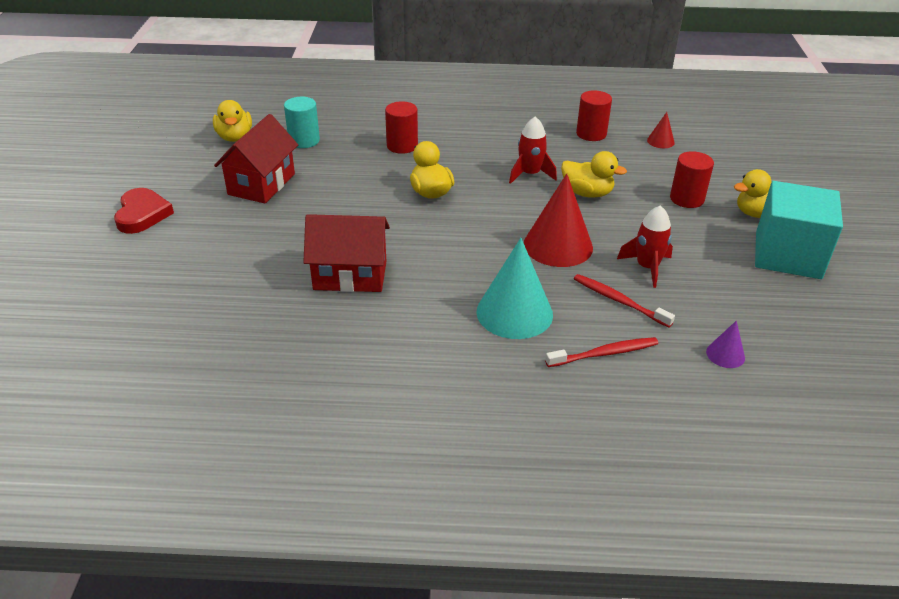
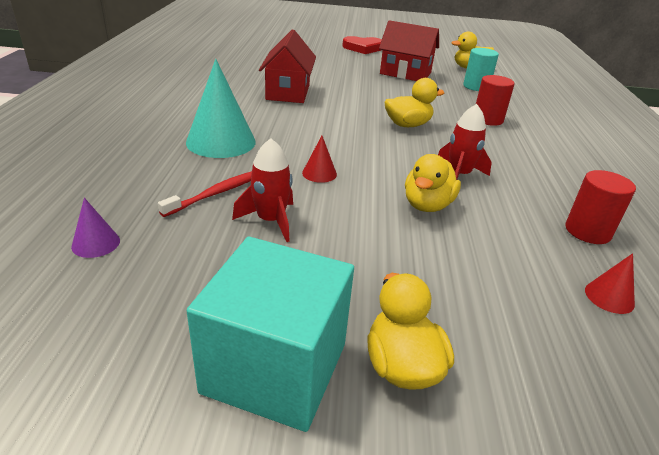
camera: 90 degrees right, 5 degrees down
red cone [524,174,593,267] -> red cone [302,136,337,183], size x0.47
red toothbrush [545,337,658,367] -> none
red cylinder [670,151,714,208] -> none

